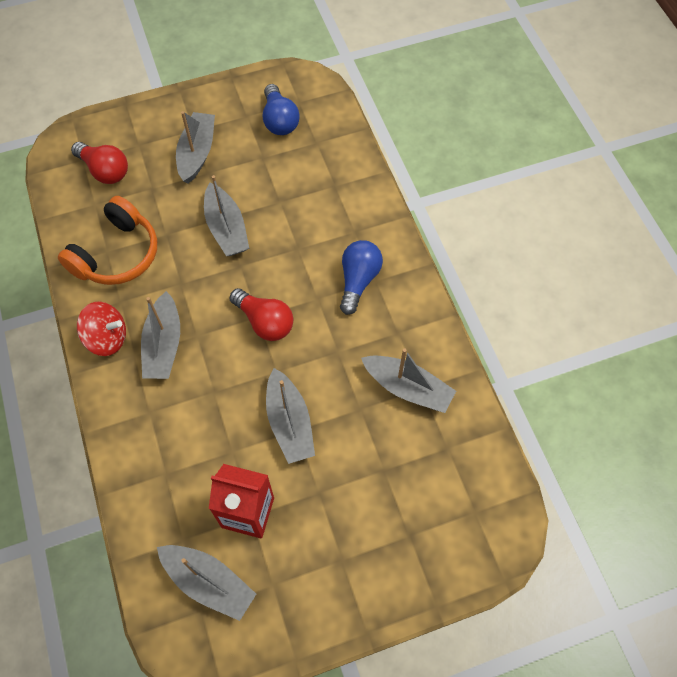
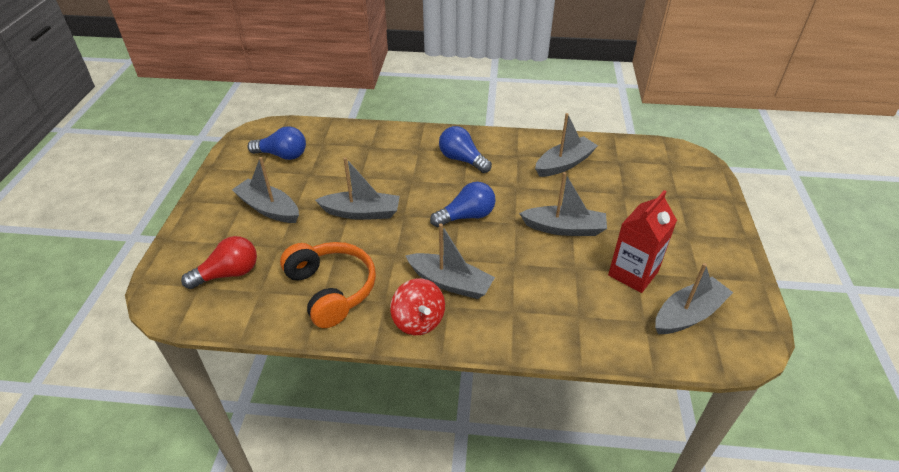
camera: 65 degrees left, 20 degrees down
red spinning top [77,302,126,356] -> red spinning top turned 120 degrees clockwise [390,278,445,335]
red light bulb [229,288,293,341] -> blue light bulb [430,182,496,227]

